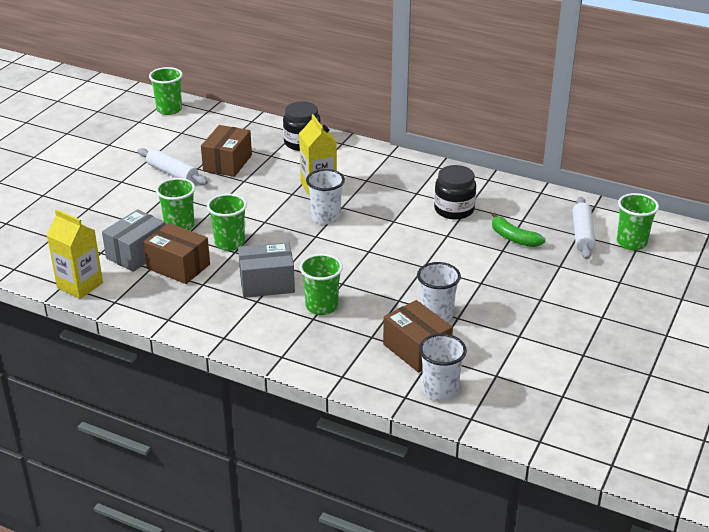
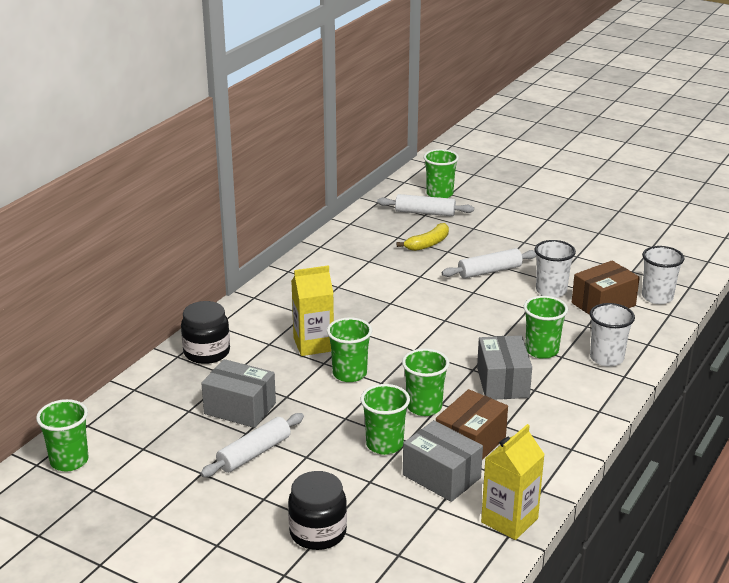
camera: 85 degrees left, 5 degrees down
brown box [201,125,252,177] -> grey box [201,359,276,428]
white cup [306,169,345,224] -> white cup moved to [590,303,635,367]
black jar [434,165,476,220] -> black jar moved to [288,471,347,550]
green banana [492,213,546,247] -> yellow banana [397,223,449,251]
none -> green cup [327,317,372,382]
none -> white rolling pin [442,248,536,279]

